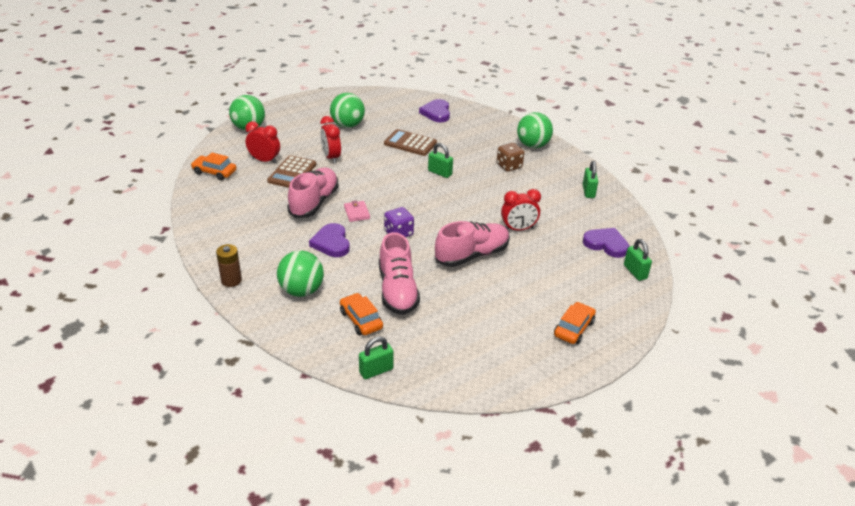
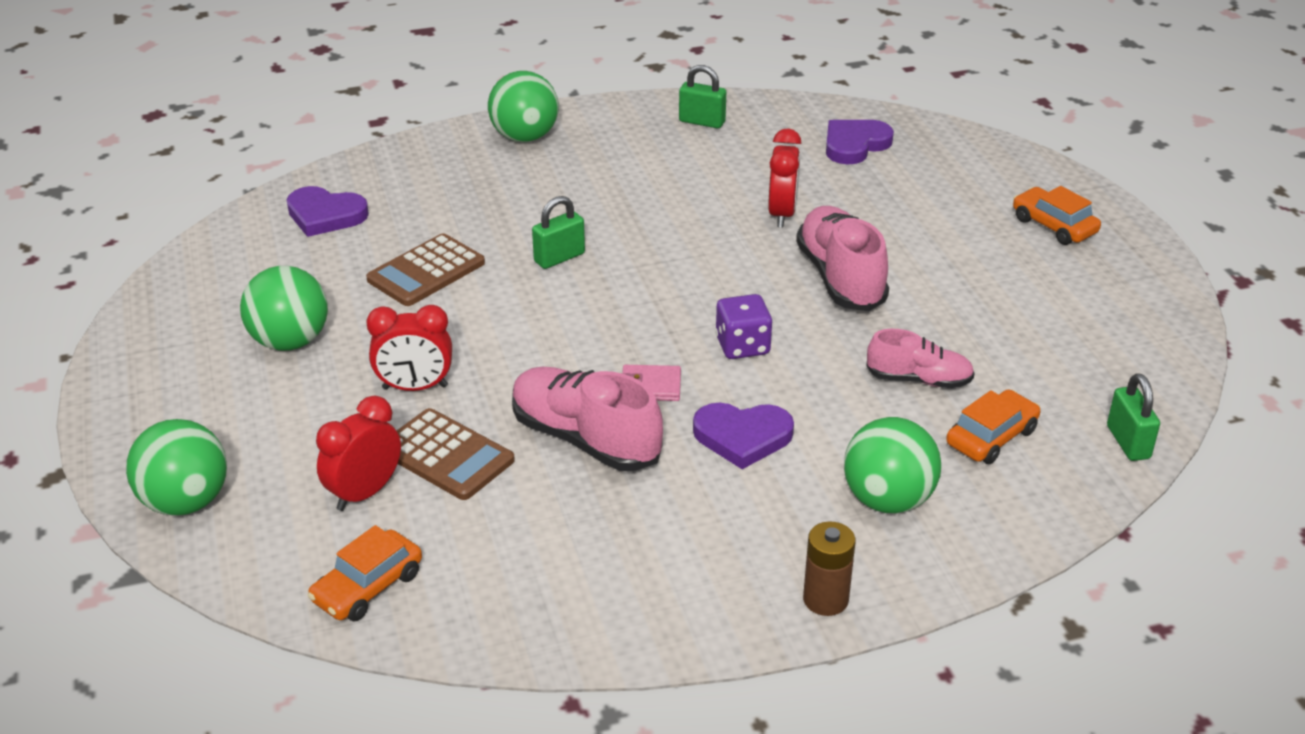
camera: 70 degrees left, 0 degrees up
orange car [340,293,383,335] -> orange car turned 150 degrees clockwise [946,389,1040,464]
pink shoe [379,232,420,315] -> pink shoe [866,329,975,388], size x0.61
brown dice [497,143,524,172] -> none
green padlock [624,239,652,281] -> none

